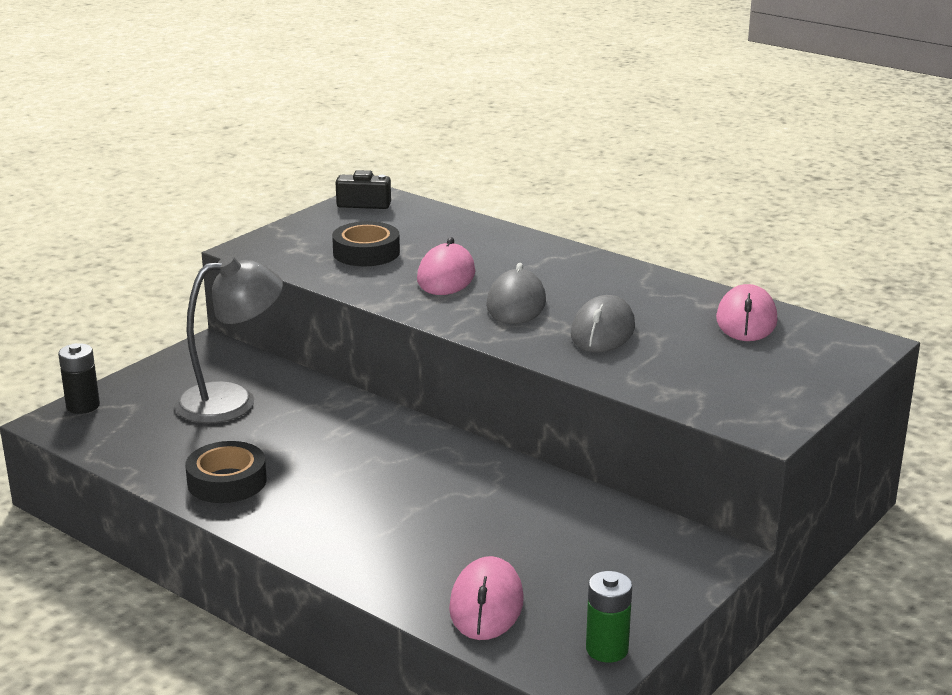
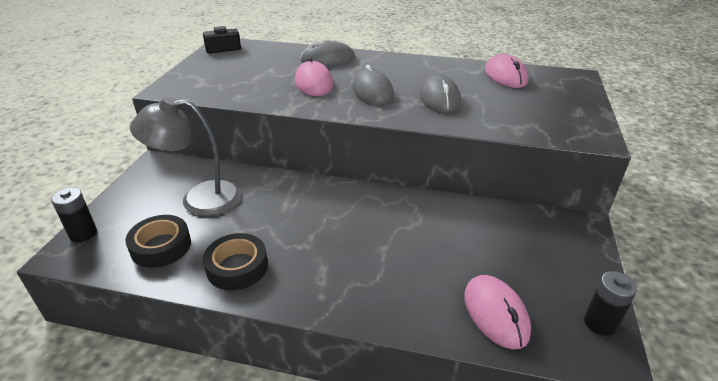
camera: 25 degrees left, 10 degrees up
grey lamp [174,255,283,424] -> grey lamp turned 135 degrees counterclockwise [130,97,241,216]
black tape [332,221,400,266] -> black tape moved to [125,215,191,268]
green battery [586,571,632,663] -> black battery [584,271,637,336]
none -> grey mouse [300,41,355,67]

